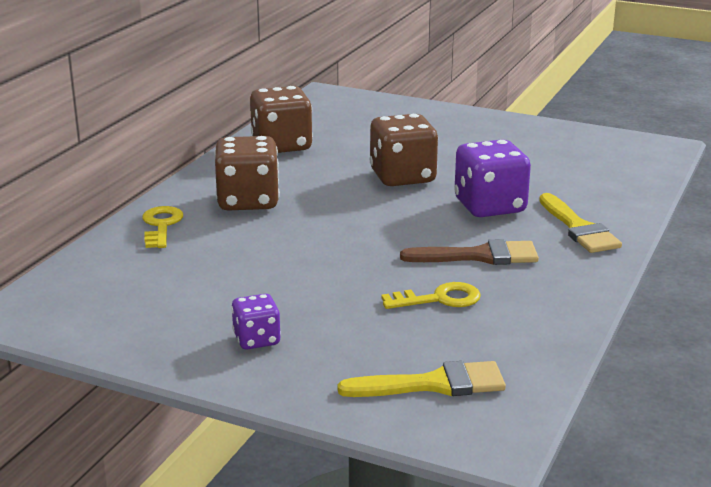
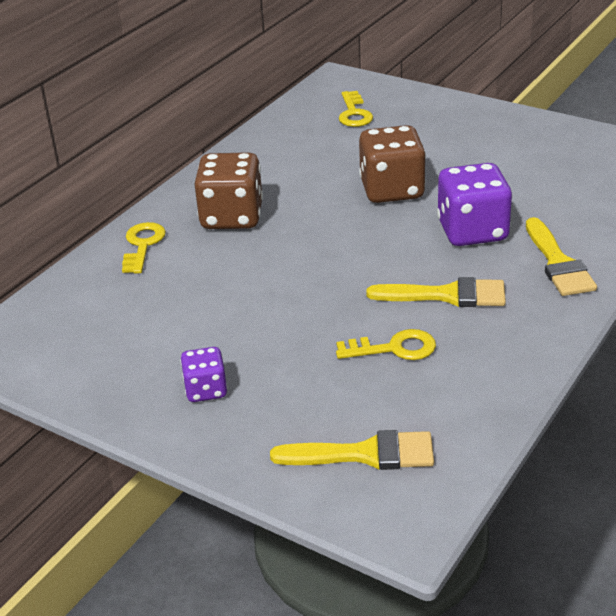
camera: 10 degrees right, 10 degrees up
brown dice [250,86,313,153] -> none
brown brush [400,239,539,265] -> yellow brush [366,277,506,307]
none -> yellow key [339,91,373,127]

